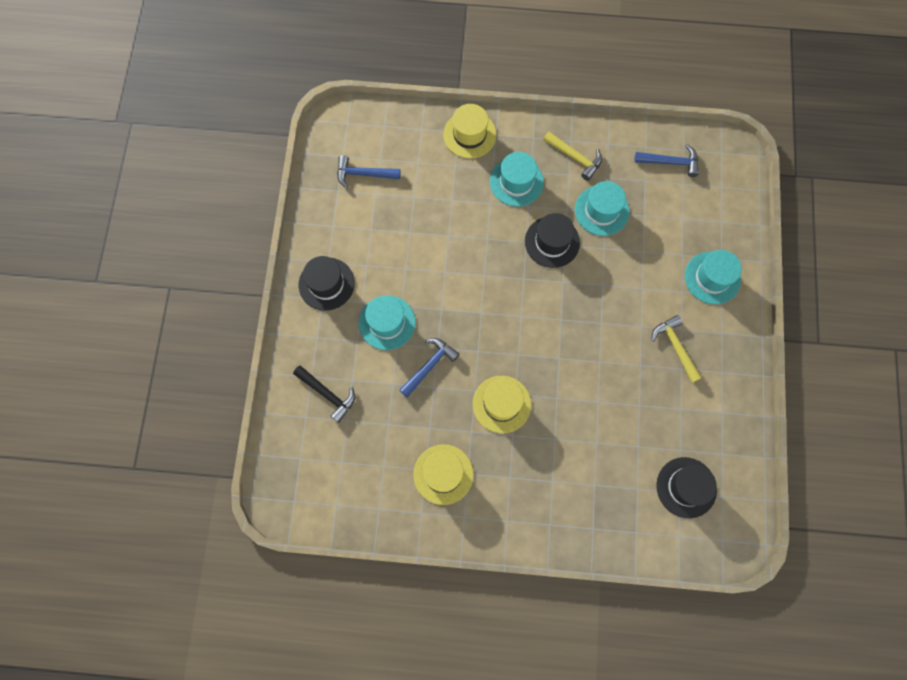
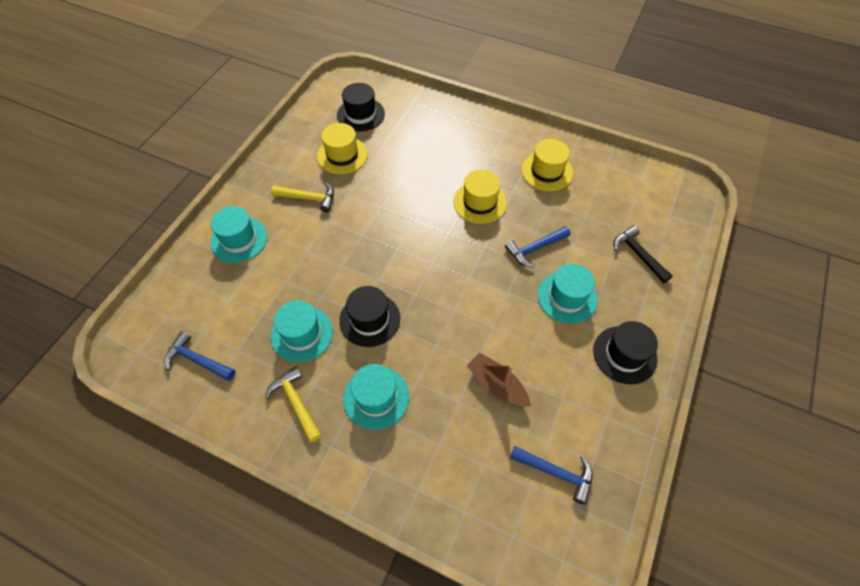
camera: 160 degrees left, 15 degrees down
yellow hat [443,104,496,158] -> yellow hat moved to [317,123,368,174]
yellow hammer [651,315,702,383] -> yellow hammer turned 75 degrees counterclockwise [271,182,334,212]
none -> brown boat [467,352,531,406]

